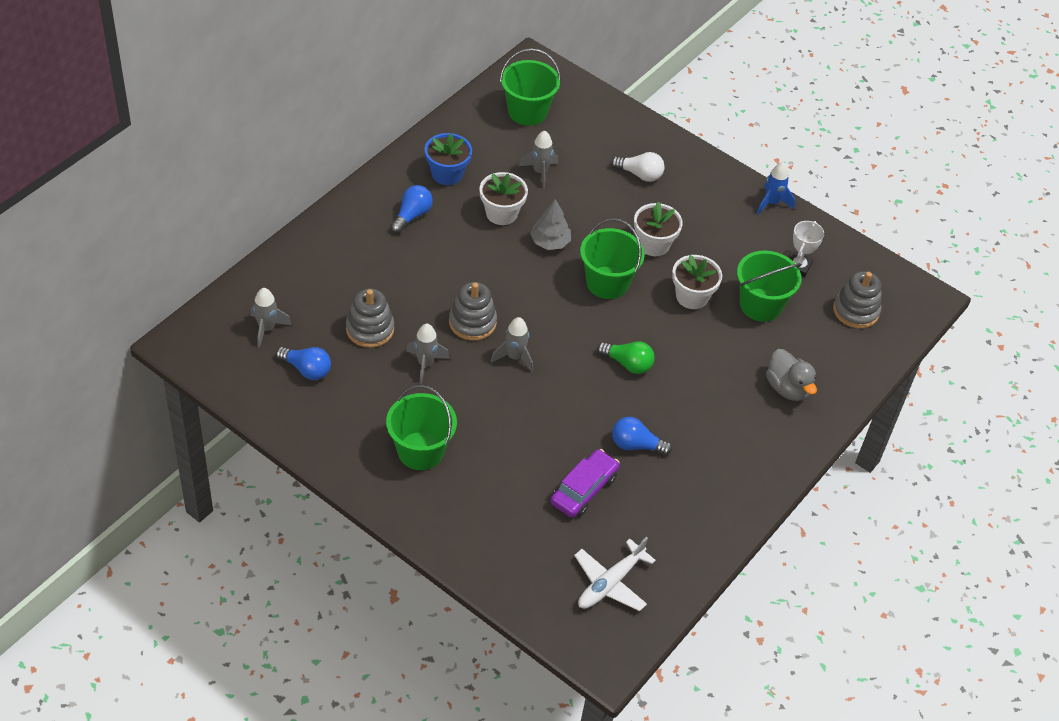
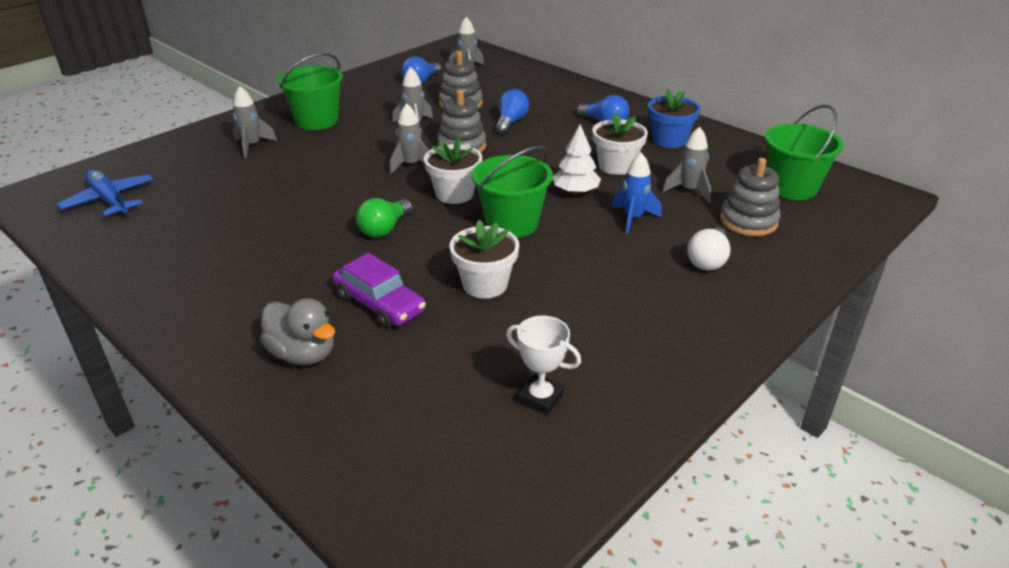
camera: 100 degrees right, 15 degrees down
grey tree [530,199,571,250] -> white tree [553,124,601,194]
purple car [551,449,619,517] -> purple car moved to [333,253,426,328]
white plane [574,537,656,611] -> blue plane [57,169,154,216]
blue light bulb [612,417,672,455] -> blue light bulb moved to [496,89,529,134]
white flower pot [634,202,683,256] -> white flower pot moved to [424,137,482,204]
green bucket [737,251,802,322] -> none
blue rocket [757,162,795,214] -> blue rocket moved to [612,153,661,234]
grey duck [766,349,817,401] -> grey duck turned 120 degrees counterclockwise [260,298,335,365]
grey stacking toy [833,271,881,328] -> grey stacking toy moved to [720,158,780,236]
none -> grey rocket [233,86,277,158]

